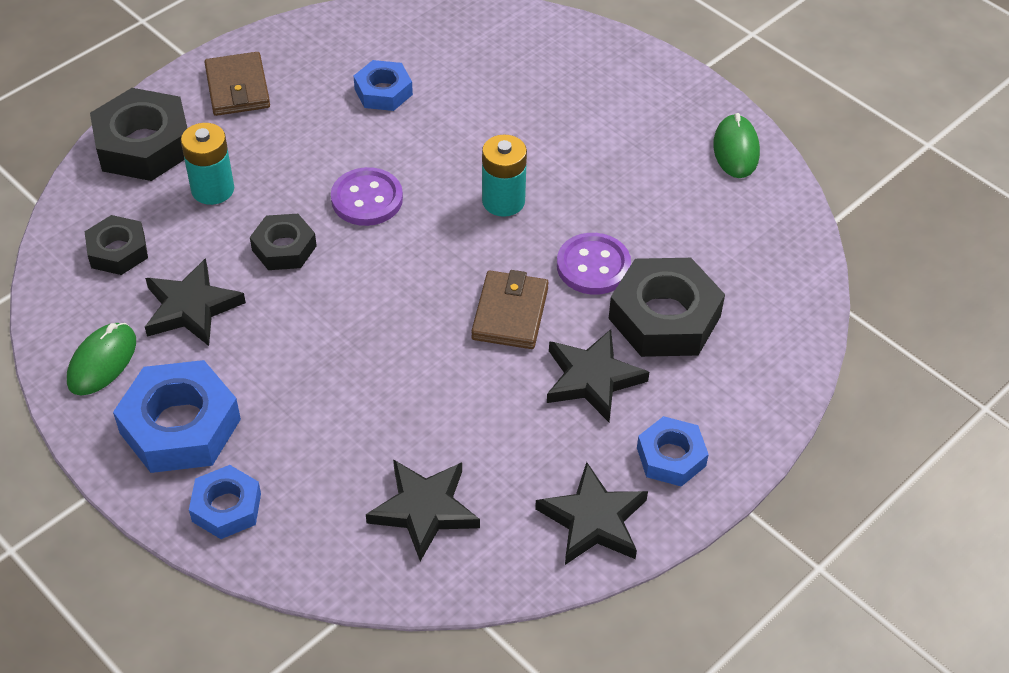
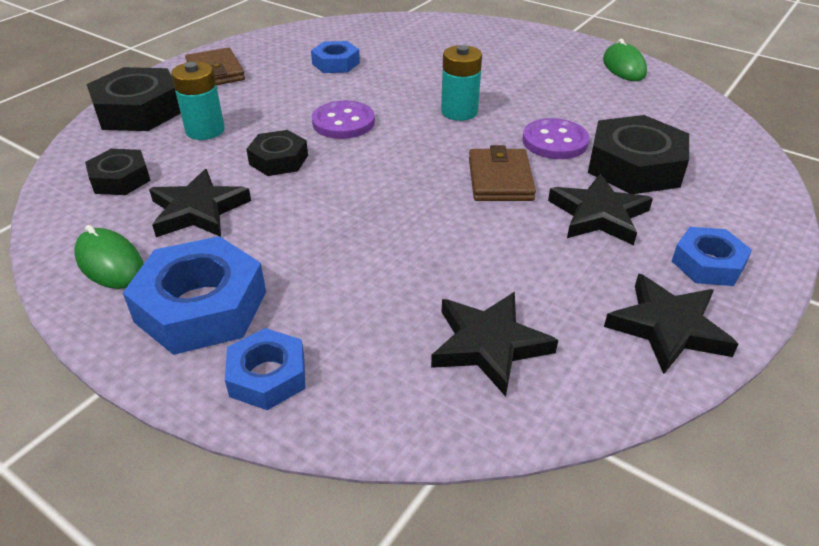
camera: 10 degrees left, 10 degrees down
green mouse [67,323,136,395] -> green mouse turned 60 degrees counterclockwise [74,225,143,289]

